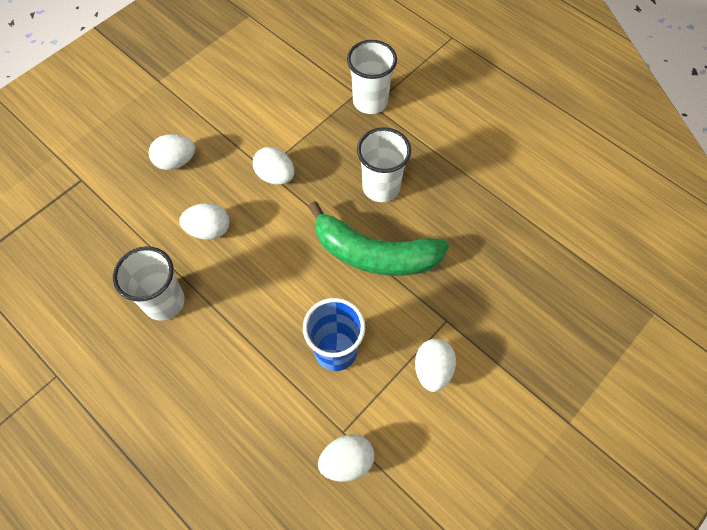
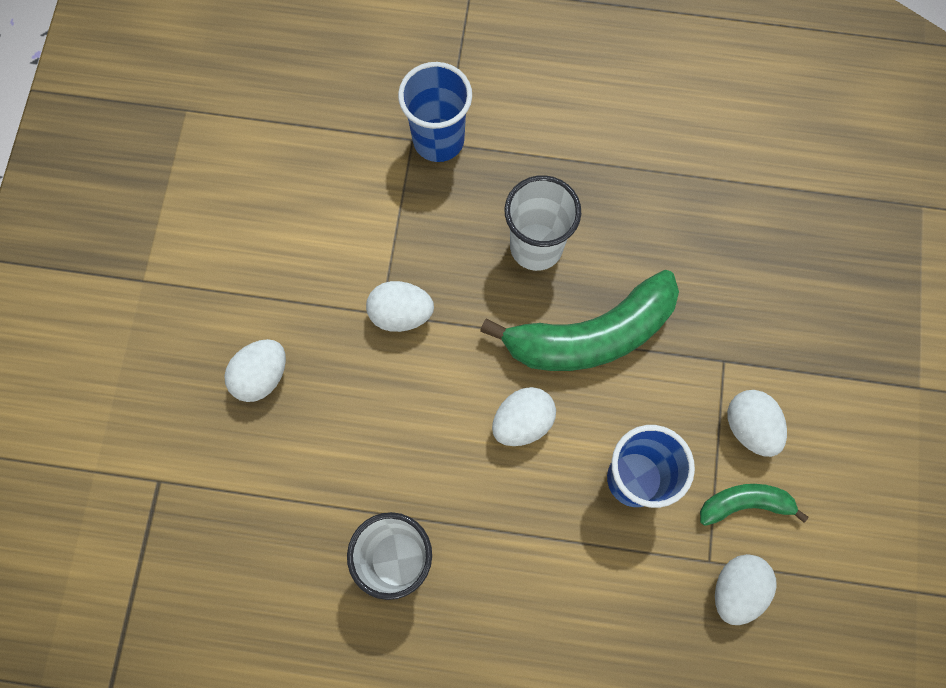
camera: 35 degrees left, 10 degrees up
white egg [179,203,230,240] -> white egg moved to [492,387,556,446]
white cup [347,40,397,114] -> blue cup [398,62,472,162]
none -> green banana [700,484,808,526]

